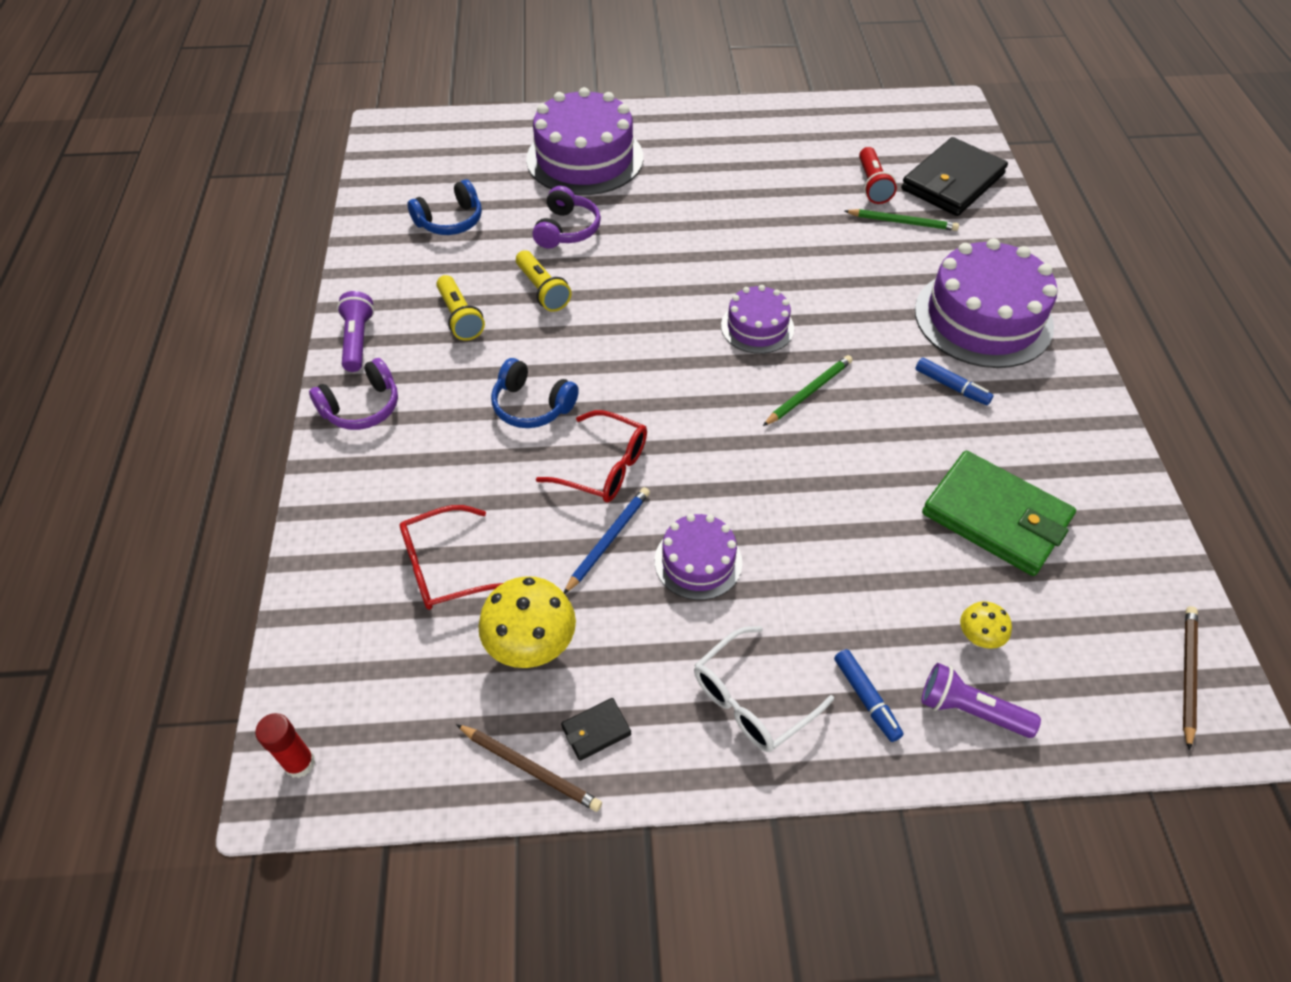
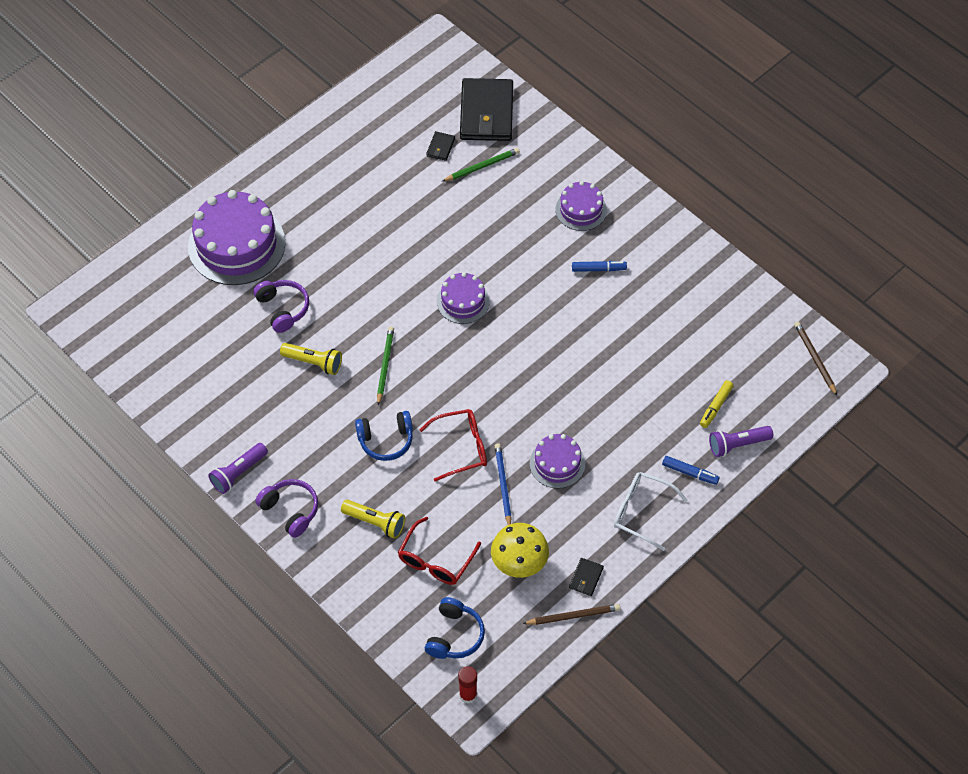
camera: 40 degrees left, 5 degrees up
purple headphones [309,358,398,430] -> purple headphones turned 60 degrees counterclockwise [255,479,318,538]
purple flashlight [337,291,374,372] -> purple flashlight turned 90 degrees counterclockwise [208,443,268,494]
blue headphones [407,179,482,235] -> blue headphones moved to [425,597,485,659]
yellow flashlight [436,275,485,341] -> yellow flashlight moved to [341,500,405,539]
white glasses [694,626,834,752] -> white glasses turned 105 degrees clockwise [614,472,688,551]
green pencil [763,355,853,426] -> green pencil moved to [377,326,394,406]
red flashlight [859,147,897,204] -> black wallet [426,131,455,161]
purple cake [915,238,1057,368] -> purple cake [556,181,607,231], size x0.53
green wallet [922,451,1076,576] -> none
yellow mushroom [960,601,1012,649] -> yellow marker [700,380,734,428]

